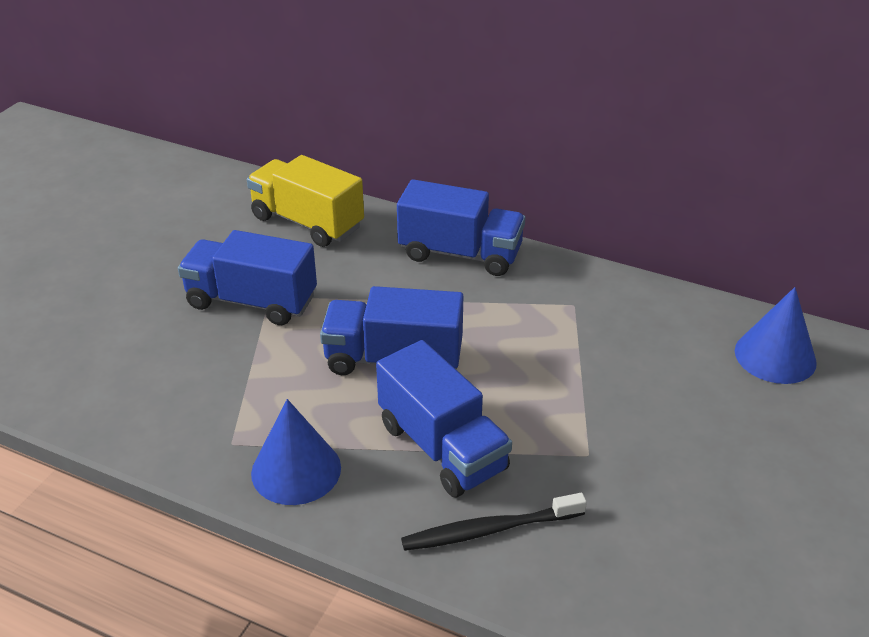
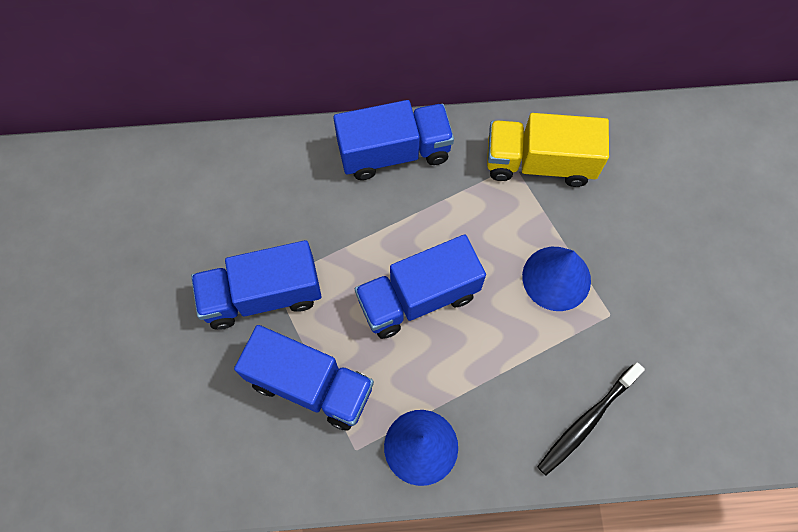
camera: 30 degrees left, 30 degrees up
yellow truck [247,155,364,247] -> yellow truck moved to [487,113,609,187]
blue truck [376,340,512,498] -> blue truck moved to [234,325,374,431]
blue cone [735,287,817,384] -> blue cone moved to [522,247,591,311]

